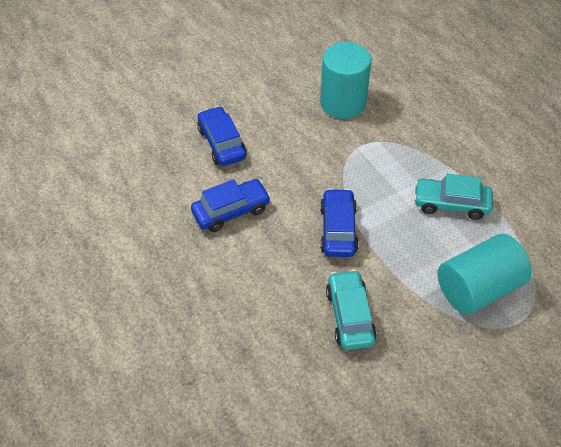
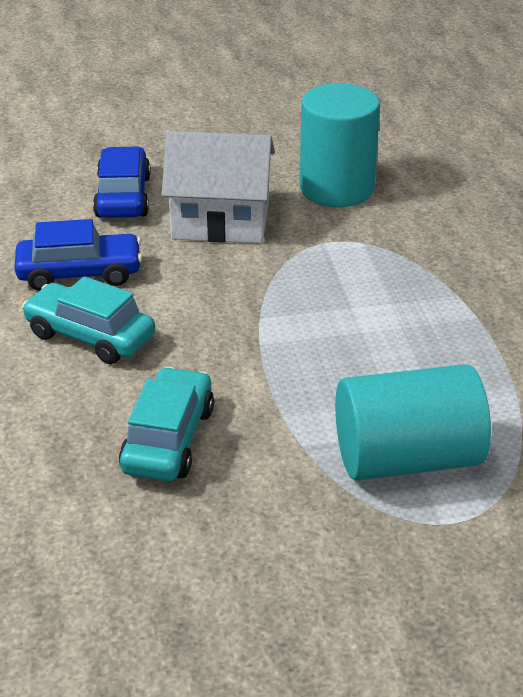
camera: 20 degrees right, 15 degrees down
blue car [320,188,359,257] -> none
turquoise car [414,174,493,220] -> turquoise car moved to [22,276,155,364]
none -> white house [162,131,275,243]

